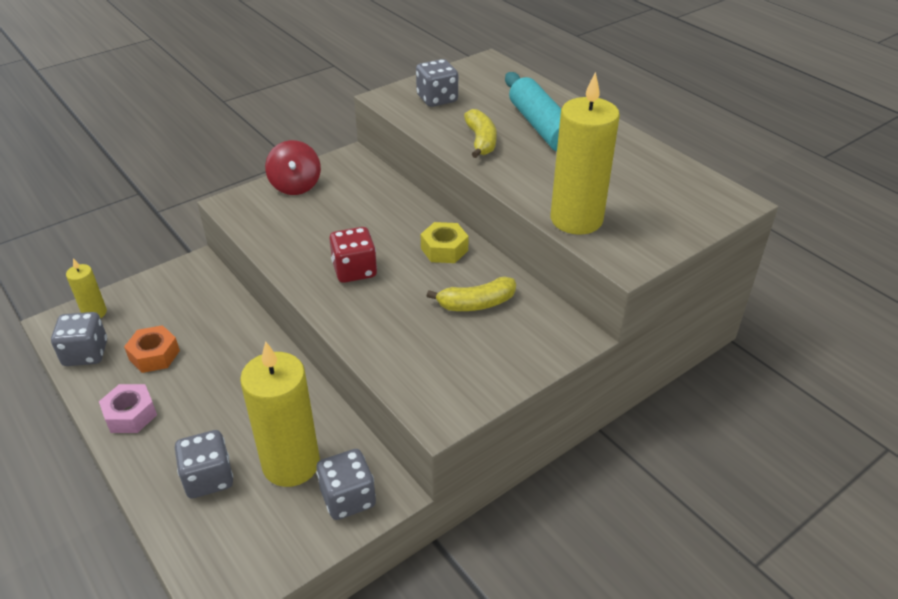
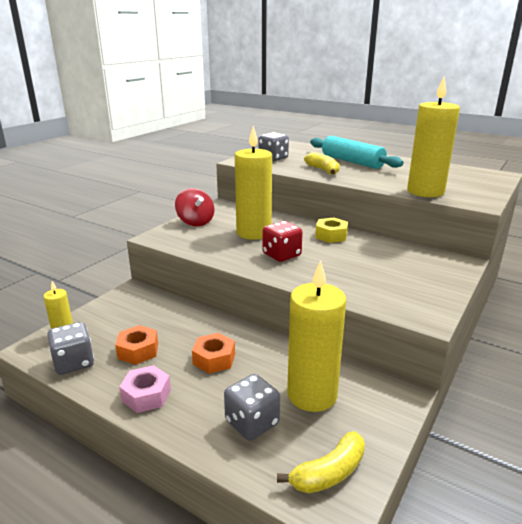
camera: 20 degrees left, 15 degrees down
grey dice [316,449,376,520] -> none
yellow banana [427,276,516,311] -> yellow banana moved to [277,431,365,493]
none -> orange nut [192,333,235,374]
none -> yellow candle [235,126,272,240]

